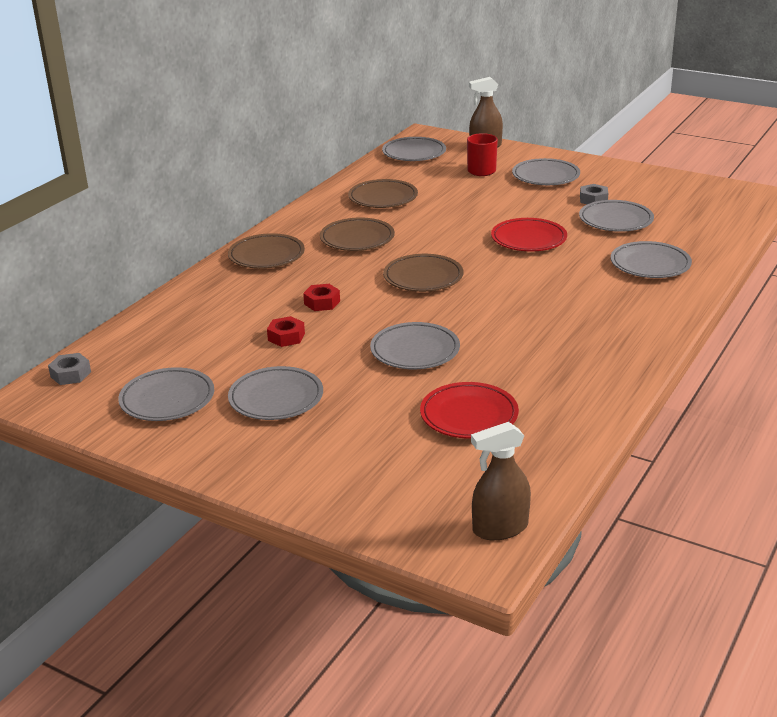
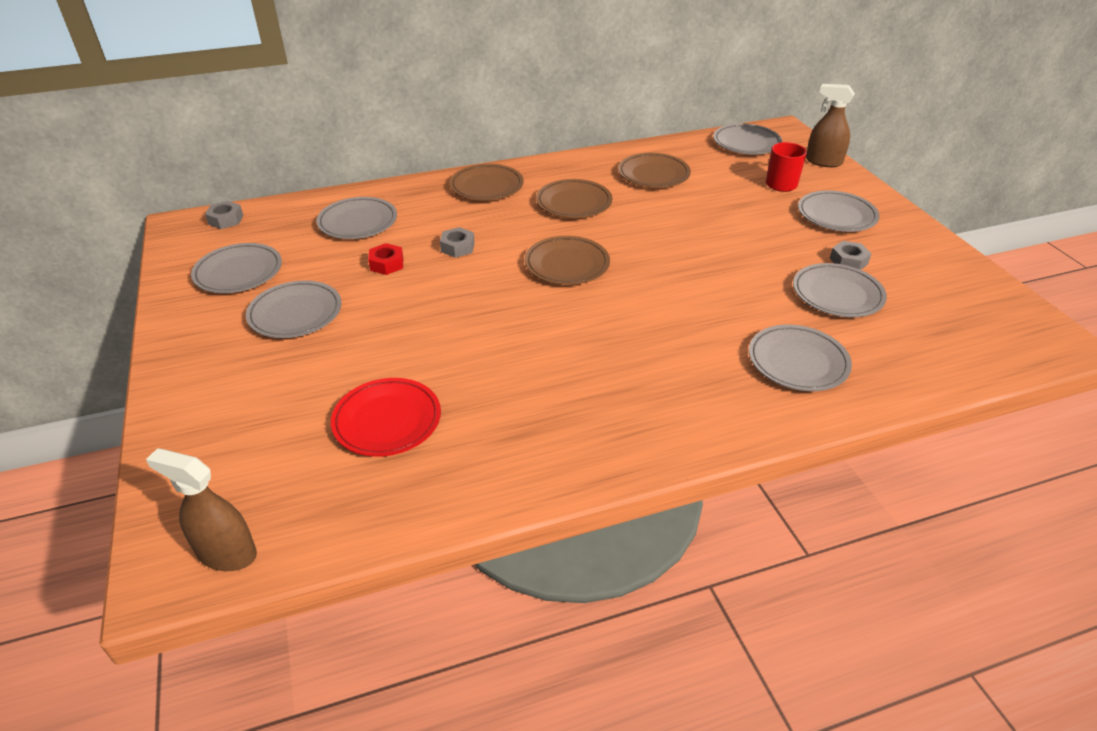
camera: 40 degrees right, 10 degrees up
red nut [303,284,340,311] -> grey nut [440,227,475,258]
grey plate [370,322,460,369] -> grey plate moved to [316,197,397,239]
red plate [491,218,567,251] -> none

